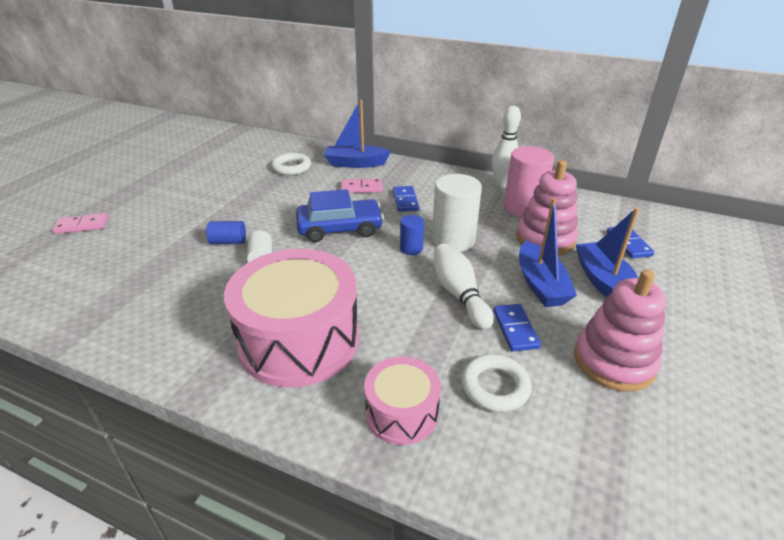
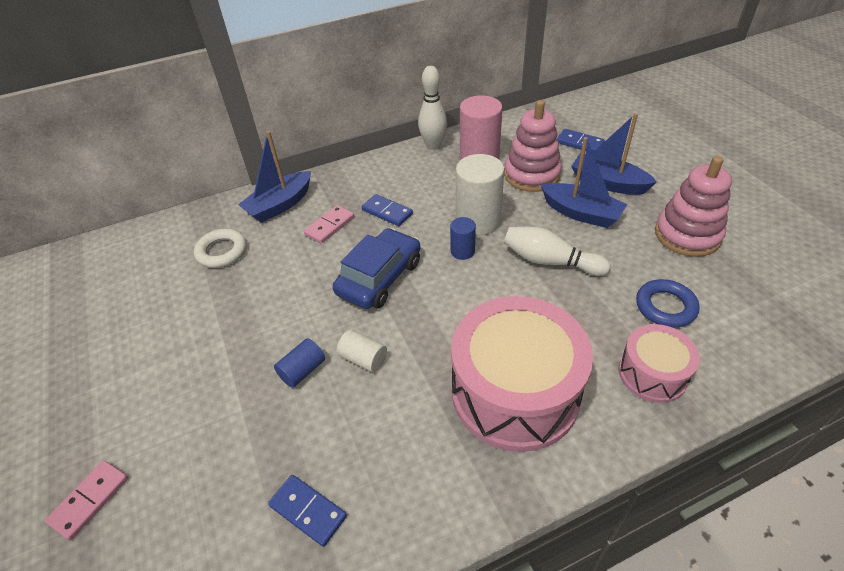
camera: 45 degrees left, 10 degrees up
white ring [462,354,532,412] -> blue ring [636,279,699,328]
blue domino [493,304,541,352] -> blue domino moved to [268,475,347,547]

